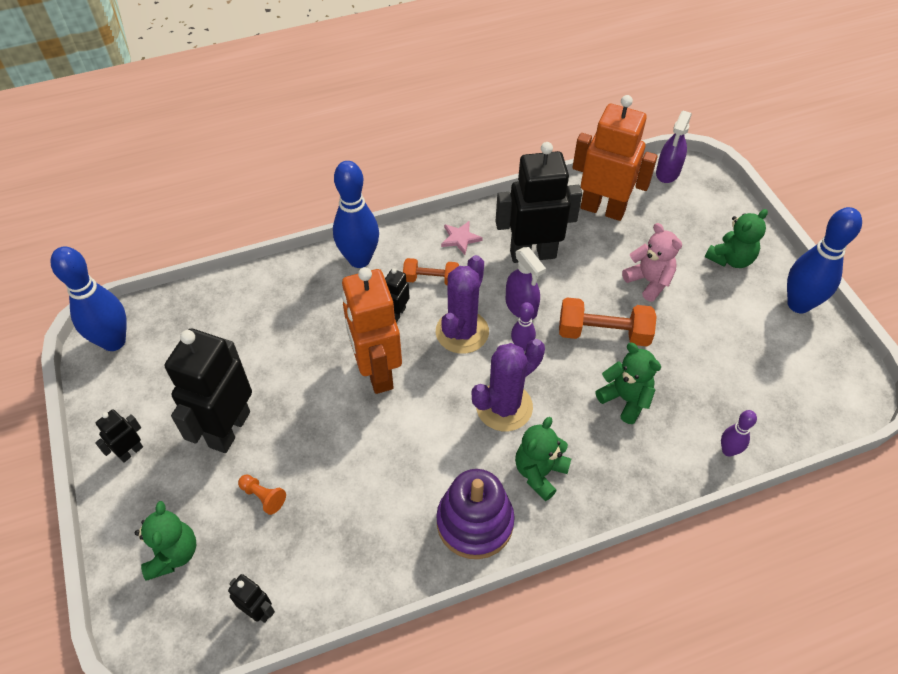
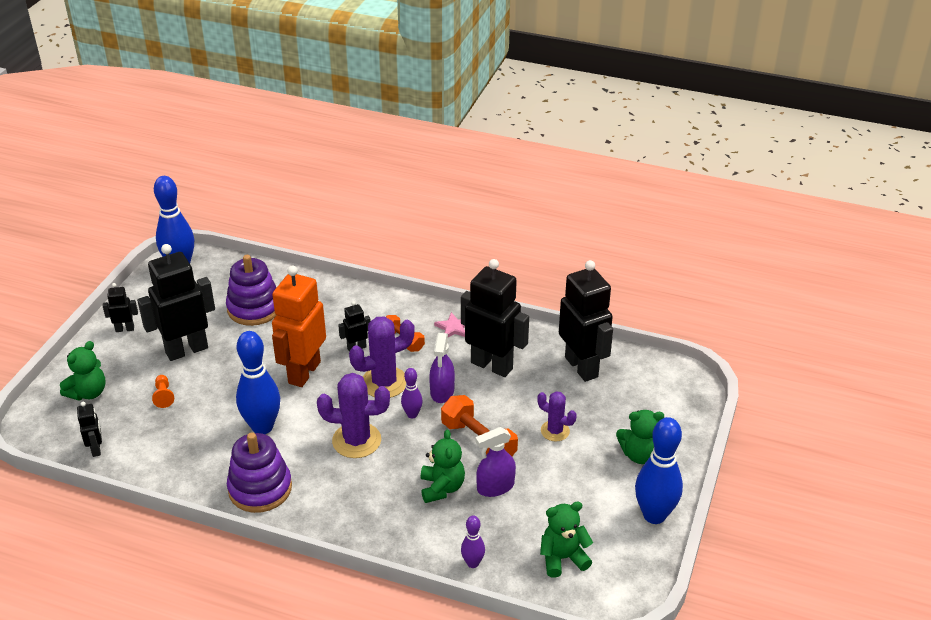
camera: 40 degrees right, 15 degrees down
blue bowling pin [333,161,379,268] -> blue bowling pin moved to [236,331,280,434]
green teddy bear [515,417,571,501] -> green teddy bear moved to [540,502,593,578]
orange robot [572,95,658,221] -> black robot [559,260,613,382]
pink teddy bear [622,223,682,302] -> purple cactus [537,391,577,441]
purple spray bottle [656,111,692,183] -> purple spray bottle moved to [475,427,516,497]
none -> purple stacking toy [226,255,276,326]

